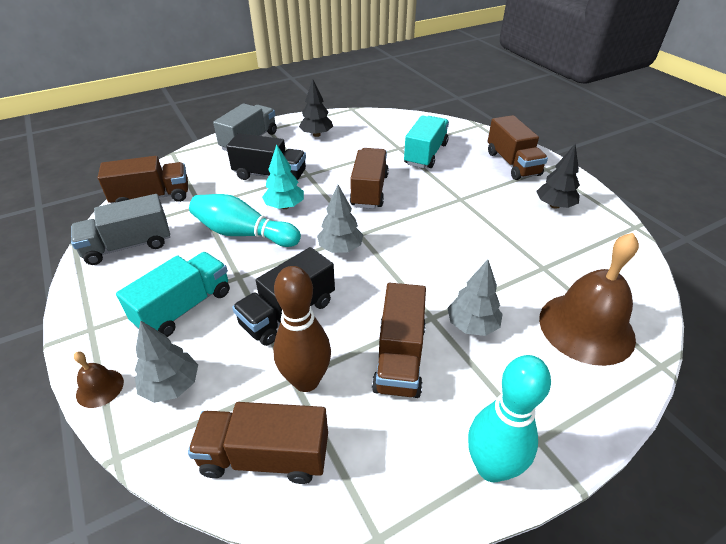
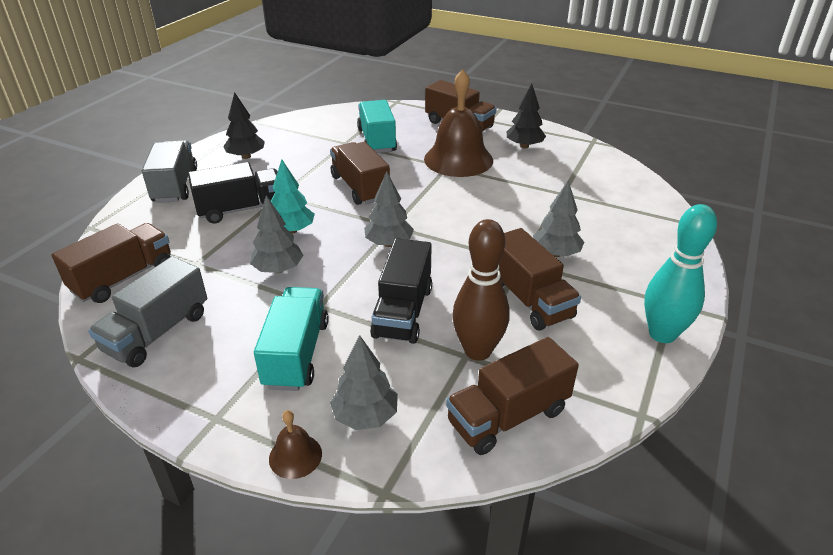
camera: 35 degrees left, 5 degrees down
turquoise bowling pin [189,194,301,247] -> grey tree [250,195,303,273]
brown bell [539,233,639,366] -> brown bell moved to [424,69,493,177]

